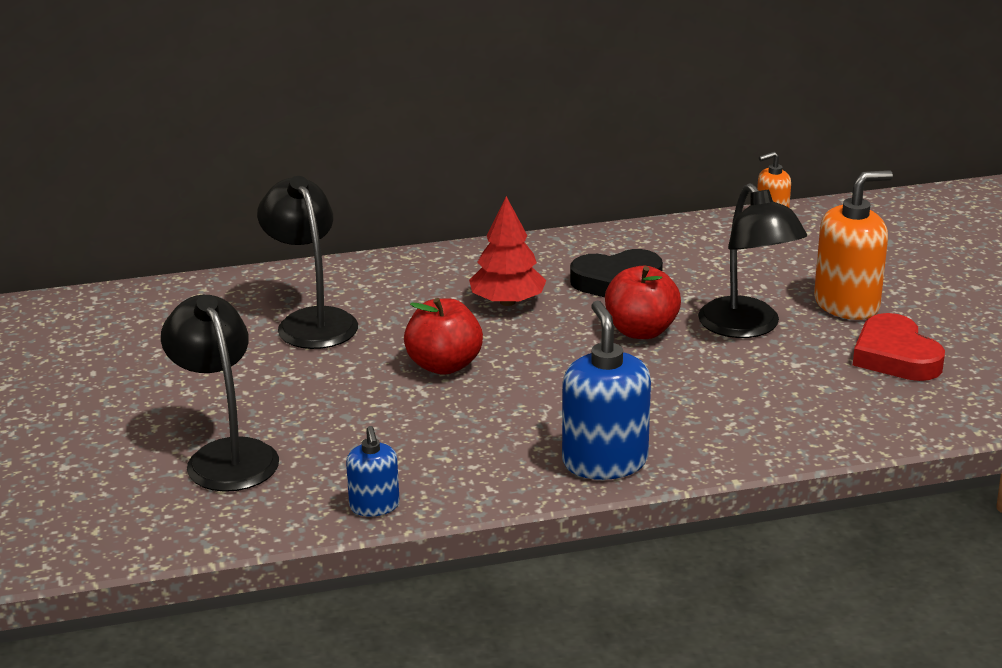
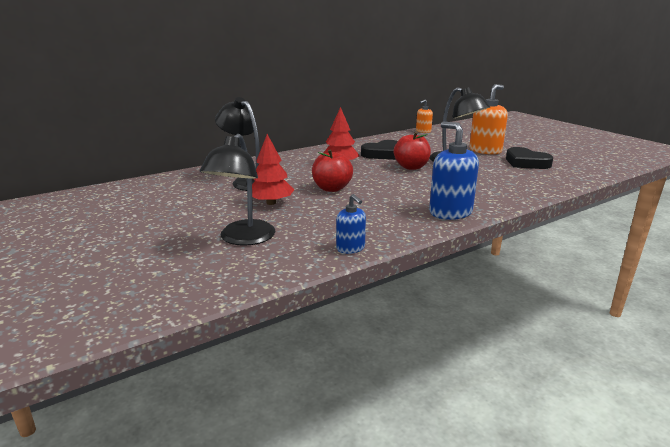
camera: 20 degrees left, 5 degrees down
black lamp [161,295,279,492] -> black lamp turned 120 degrees counterclockwise [199,134,275,246]
red heart [853,313,945,381] -> black heart [506,147,553,169]
none -> red tree [252,134,294,205]

